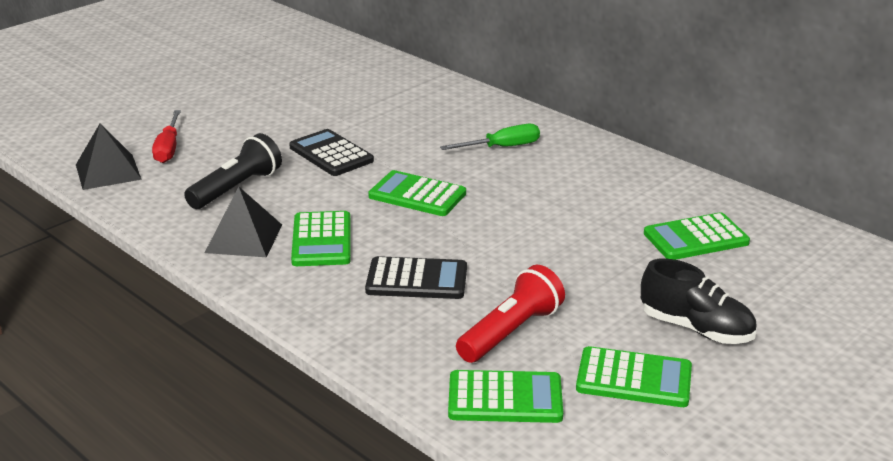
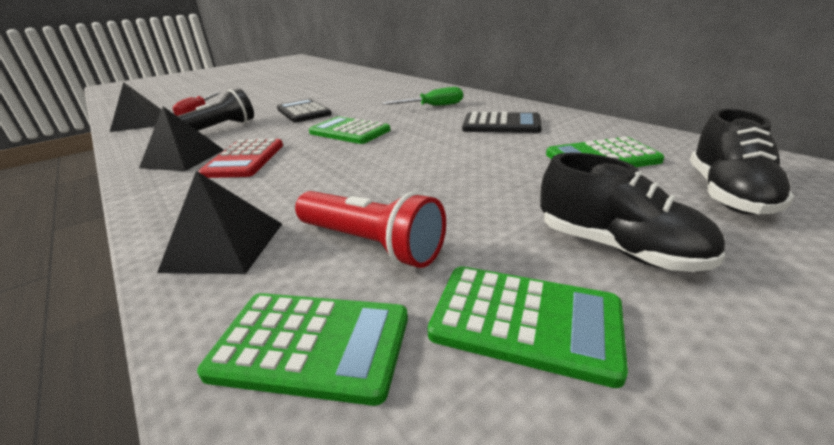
camera: 10 degrees right, 0 degrees up
green calculator [291,211,351,266] -> red calculator [198,139,283,178]
black calculator [365,256,467,299] -> black calculator moved to [462,112,542,133]
red flashlight [456,265,565,363] -> red flashlight turned 75 degrees clockwise [295,191,446,268]
none -> black pyramid [157,171,282,274]
none -> black shoe [690,109,794,214]

